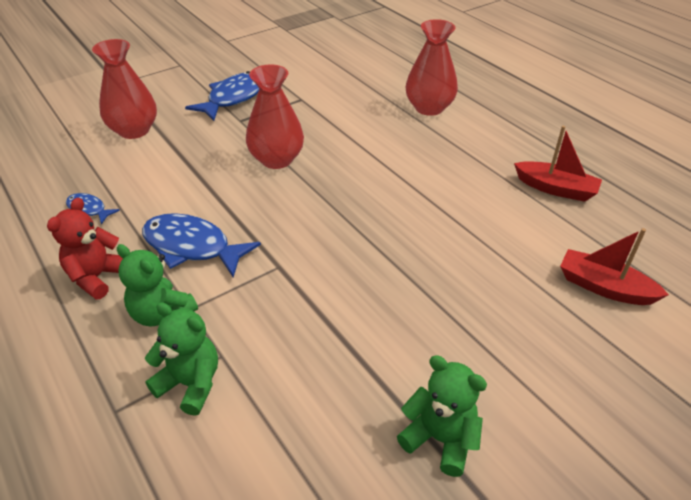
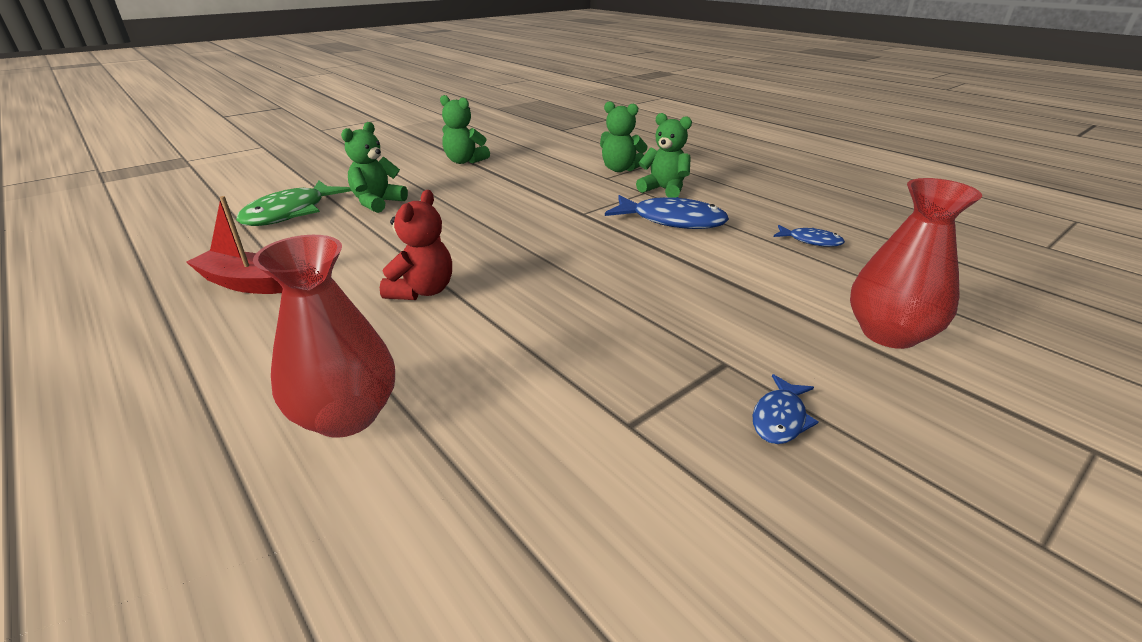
camera: 175 degrees right, 10 degrees down
red teddy bear [47,198,123,300] -> red teddy bear moved to [380,190,452,300]
blue fish [185,71,259,121] -> blue fish [753,374,819,444], size x0.52
red vase [246,64,304,169] -> none
red boat [560,228,669,305] -> green fish [236,181,352,226]
none -> green teddy bear [341,122,408,213]

